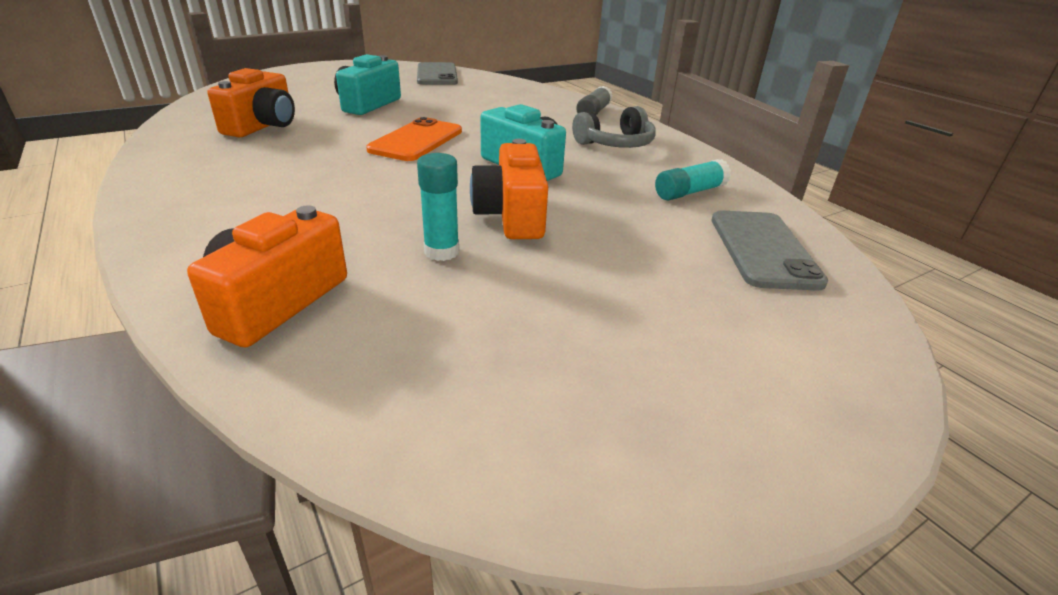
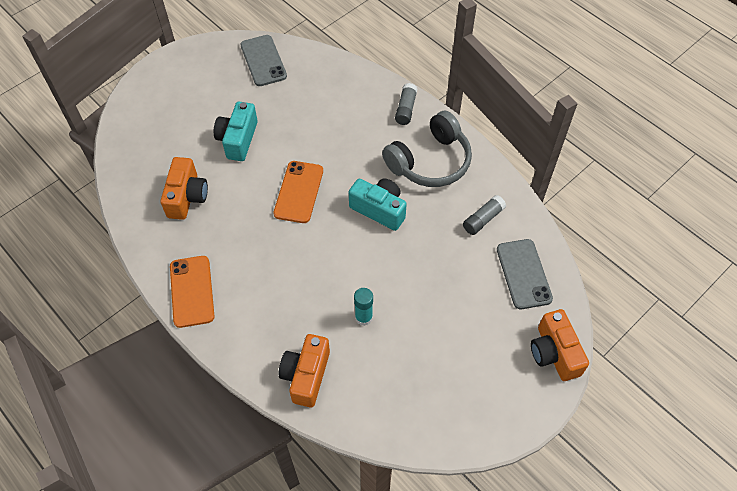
camera: 10 degrees left, 25 degrees up
orange camera [470,139,548,239] -> orange camera moved to [531,309,589,381]
grey headphones [572,106,656,148] -> grey headphones [382,111,472,187], size x1.56
turquoise glue stick [655,159,731,200] -> grey glue stick [463,195,506,235]
none -> orange phone [170,256,214,328]

